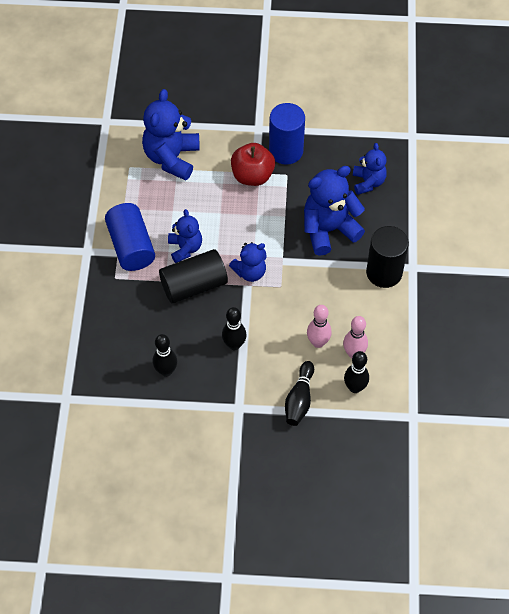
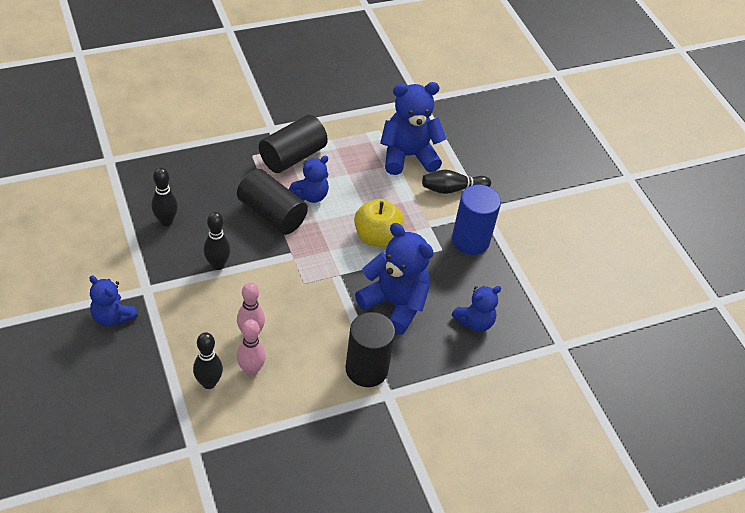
camera: 60 degrees right, 10 degrees down
blue cylinder [105,203,155,271] -> black cylinder [259,115,328,173]
blue teddy bear [229,242,267,282] -> blue teddy bear moved to [89,276,138,326]
red apple [231,143,275,186] -> none
black bowling pin [285,361,314,426] -> black bowling pin moved to [422,170,491,194]
none -> yellow apple [354,199,404,247]

